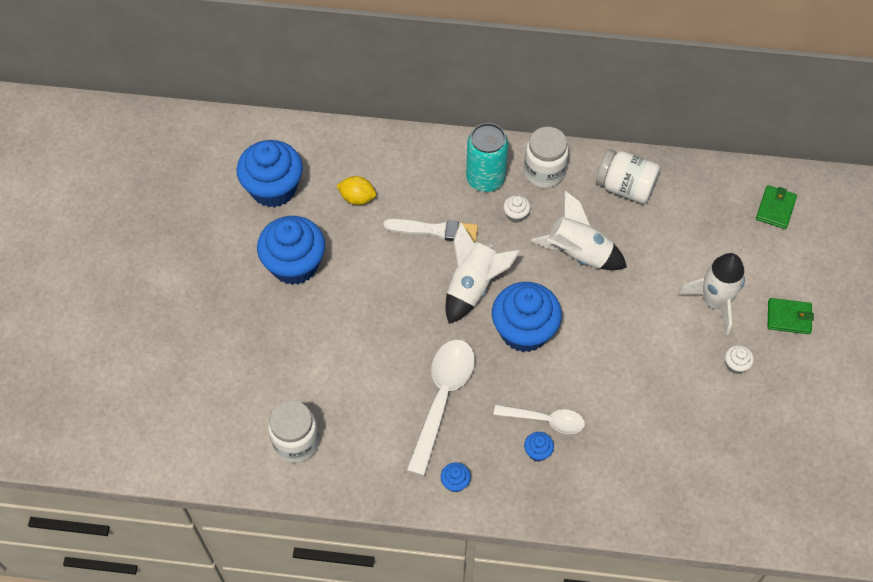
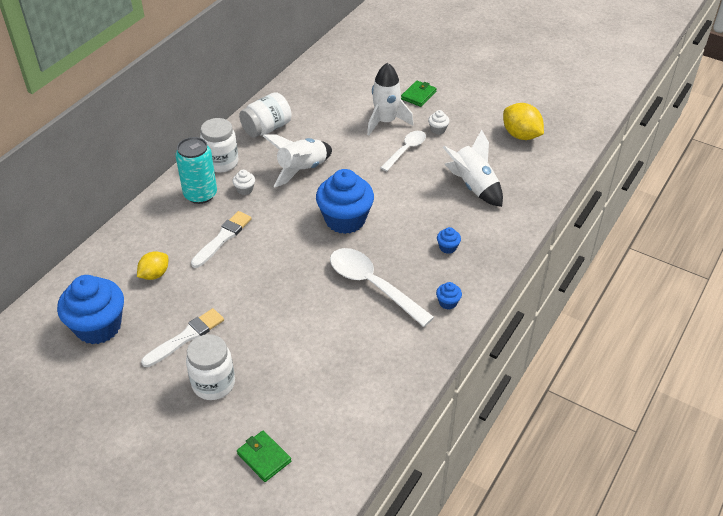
camera: 65 degrees left, 15 degrees down
blue cupcake [257,216,325,285] -> white brush [141,308,224,367]
white jar [268,401,319,463] -> white jar moved to [186,334,235,400]
white rocket [445,223,520,324] -> white rocket moved to [443,129,503,207]
white spoon [494,405,585,434] -> white spoon moved to [380,131,426,171]
green wallet [756,185,797,229] -> green wallet moved to [237,431,291,482]
none -> yellow lemon [503,103,544,140]

